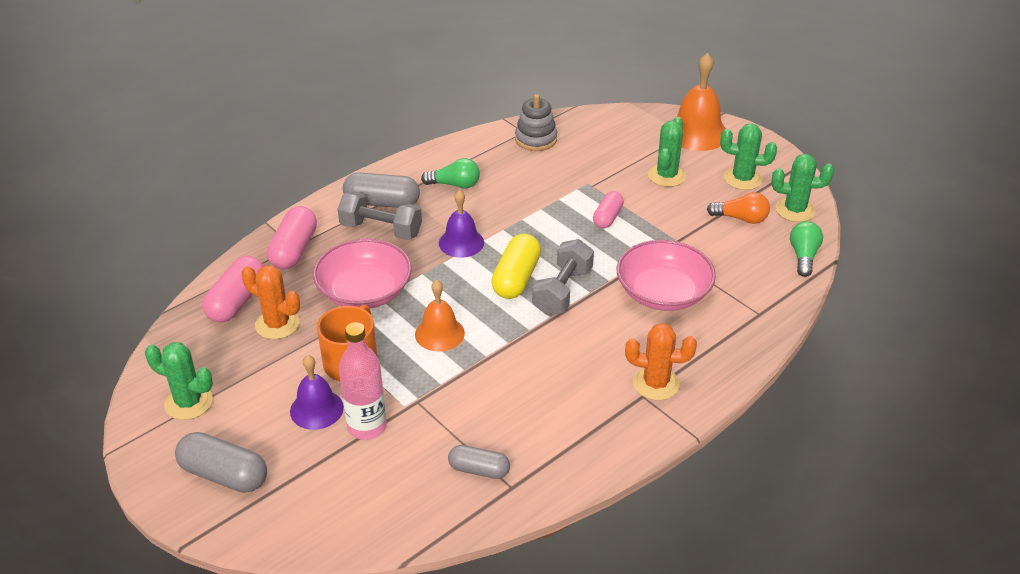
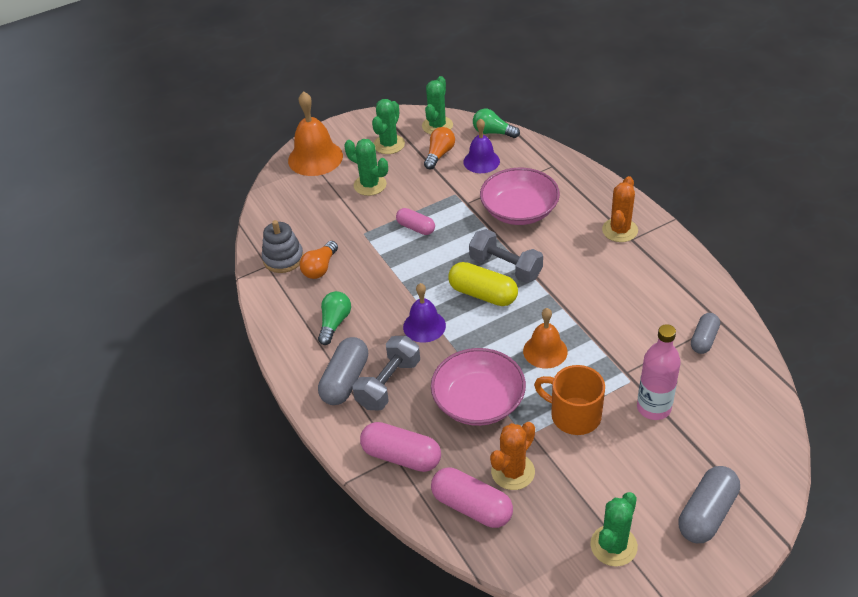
camera: 75 degrees left, 5 degrees up
purple bell [290,355,344,430] -> purple bell moved to [463,118,500,173]
none -> orange light bulb [300,241,338,279]

